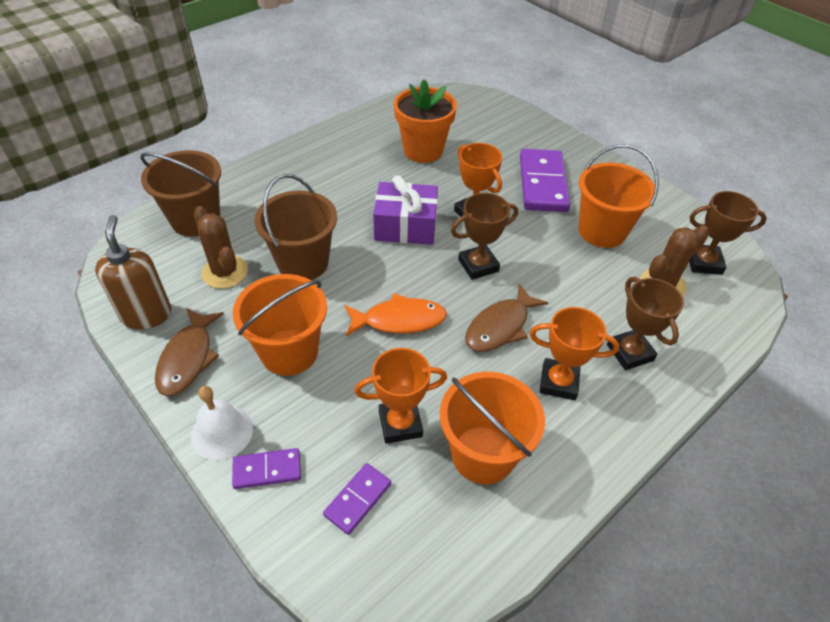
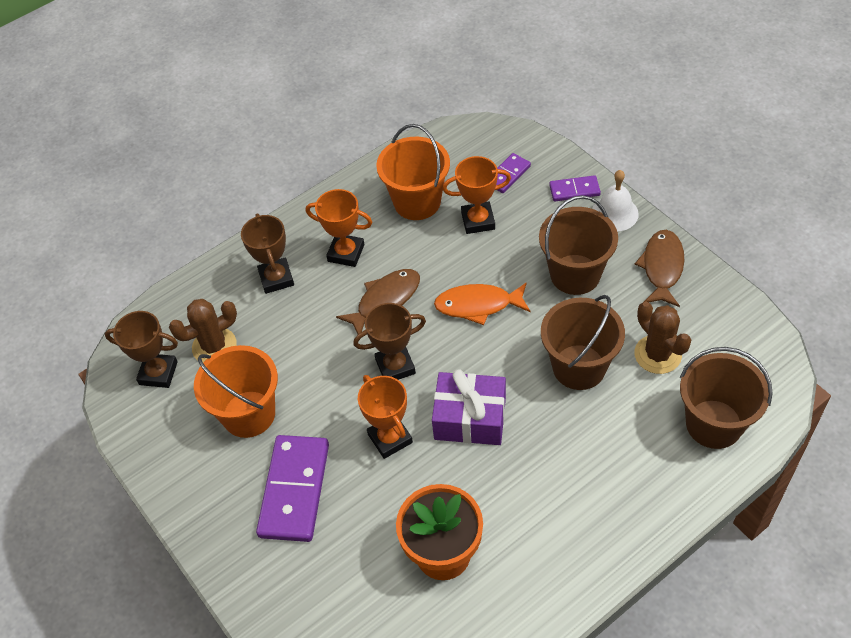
camera: 170 degrees left, 5 degrees up
brown soap dispenser [95,215,171,330] -> none
orange bucket [233,274,327,376] -> brown bucket [539,195,618,295]

